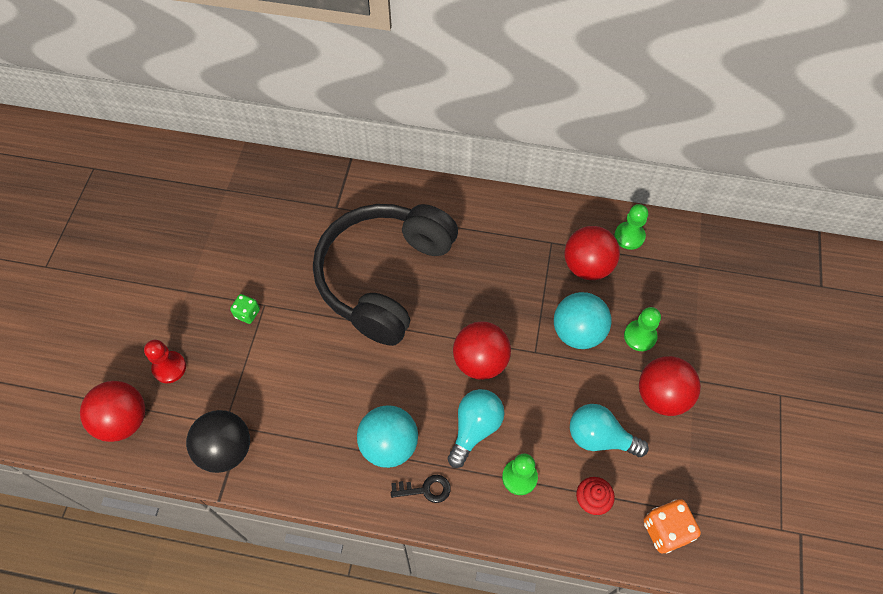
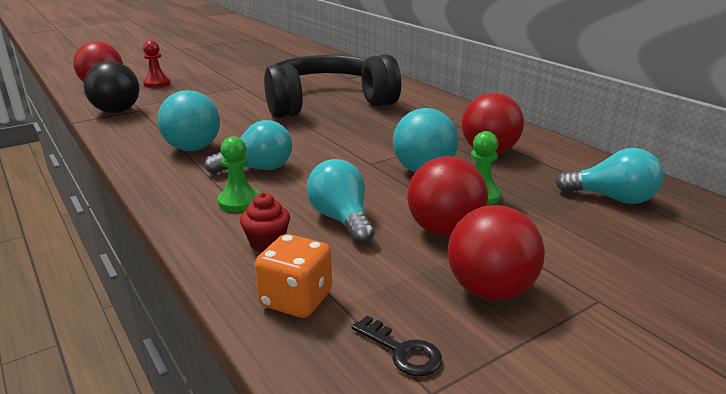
camera: 45 degrees right, 35 degrees down
green dice [230,294,260,324] -> none
black key [391,475,451,503] -> black key moved to [351,316,442,376]
red ball [453,321,511,380] -> red ball moved to [448,205,545,300]
green pawn [614,204,648,250] -> none
none -> turquoise light bulb [555,148,663,204]

